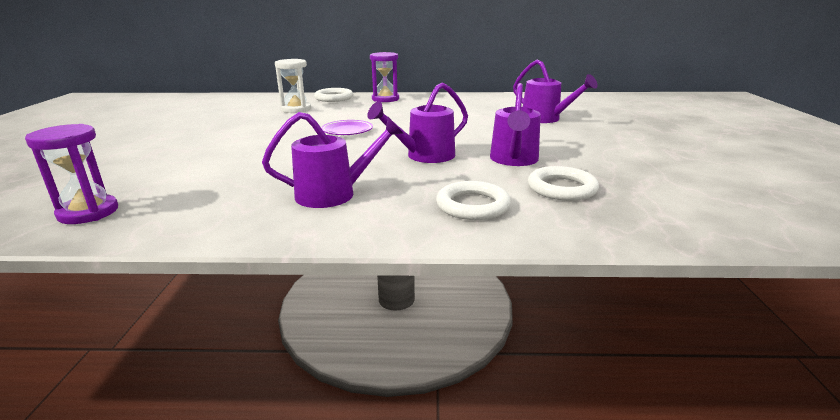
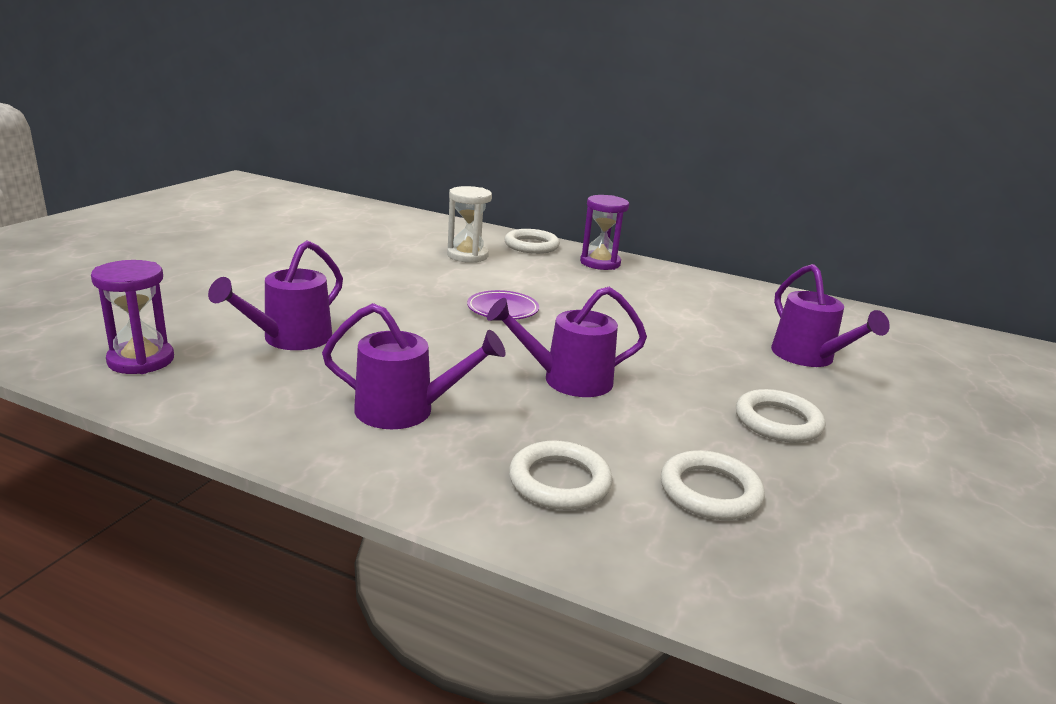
camera: 20 degrees right, 0 degrees up
purple watering can [490,83,541,166] -> purple watering can moved to [208,241,343,350]
none -> white ring [736,389,825,443]

